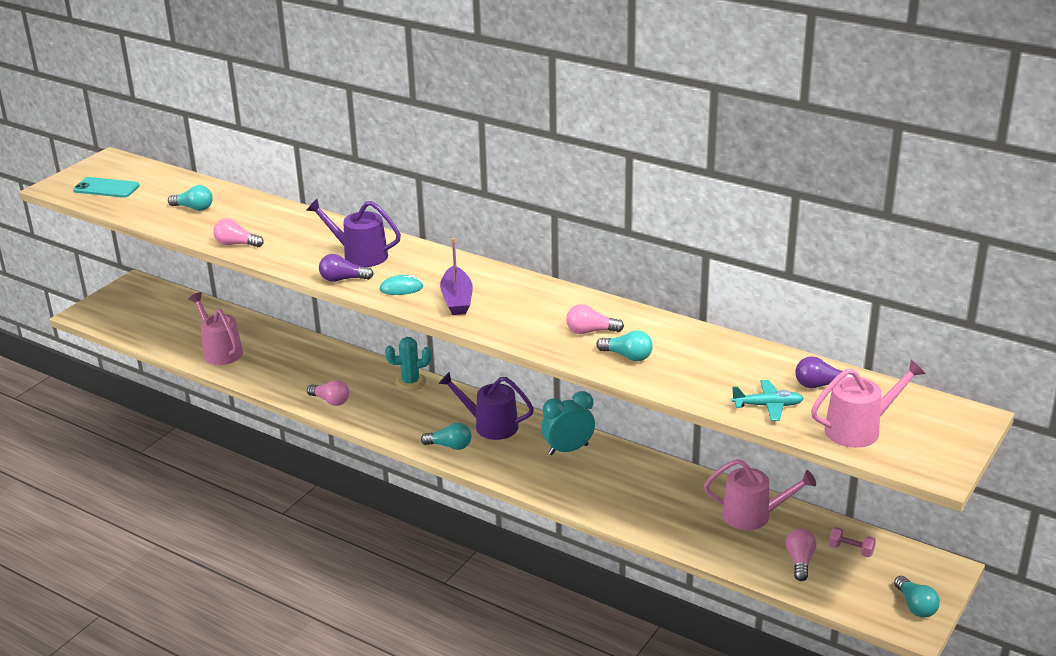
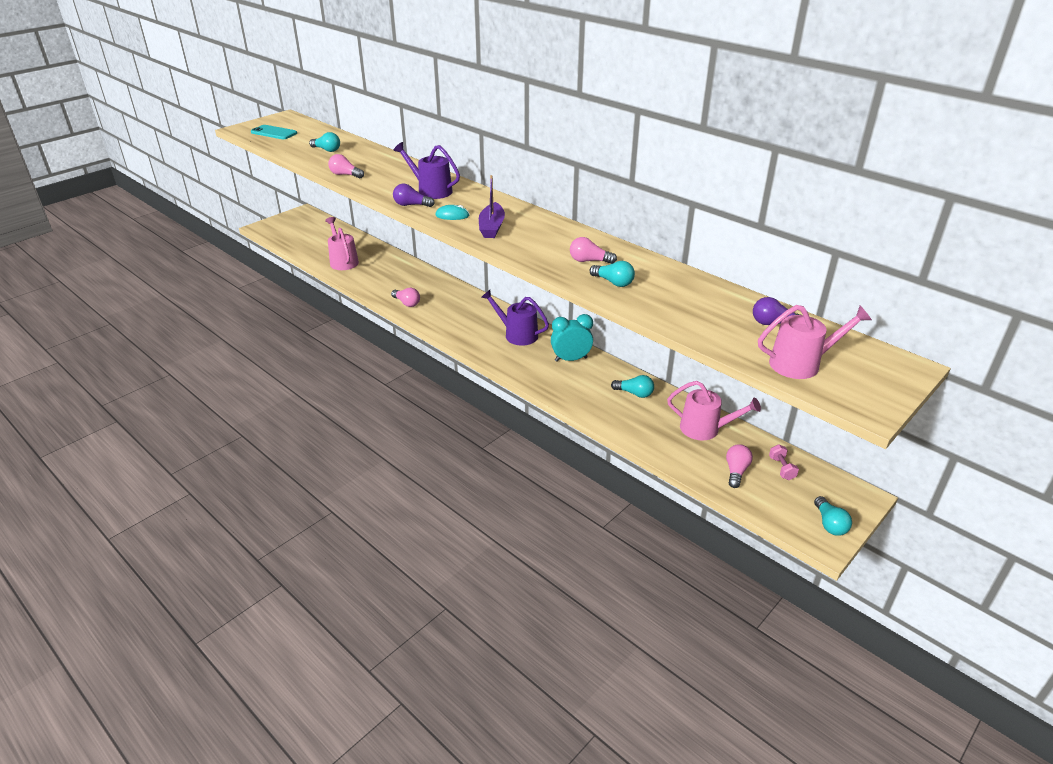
camera: 10 degrees right, 5 degrees up
turquoise cactus [385,337,432,391] -> none
turquoise light bulb [421,423,471,450] -> turquoise light bulb moved to [611,375,654,398]
turquoise plane [731,380,804,421] -> none
pink dumbbell [828,527,876,557] -> pink dumbbell turned 45 degrees clockwise [769,444,799,480]

